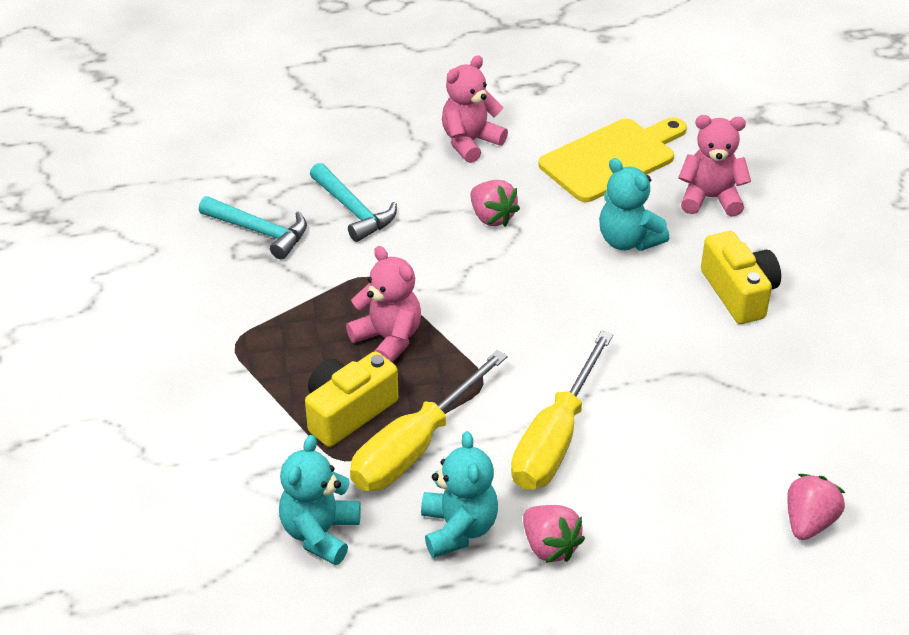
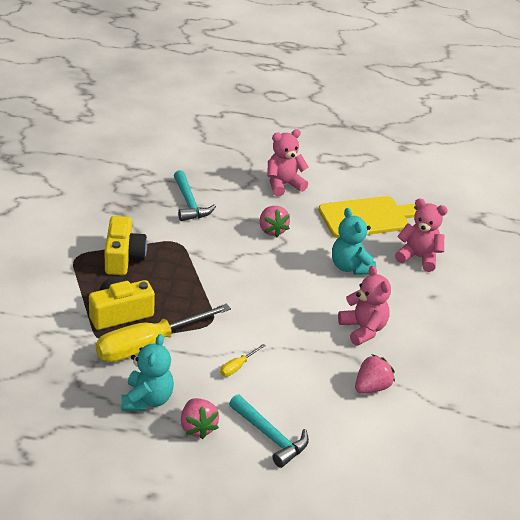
camera: 15 degrees right, 5 degrees down
turquoise hammer [199,196,307,259] -> turquoise hammer moved to [229,395,309,468]
turquoise teddy bear [279,435,361,565] -> none
pink teddy bear [346,246,421,363] -> pink teddy bear moved to [338,265,391,346]
yellow screwdriver [511,331,613,490] -> yellow screwdriver [220,344,266,376], size x0.41
yellow camera [701,231,781,324] -> yellow camera moved to [105,216,147,275]
pink strawberry [787,474,845,540] -> pink strawberry moved to [355,354,395,394]

